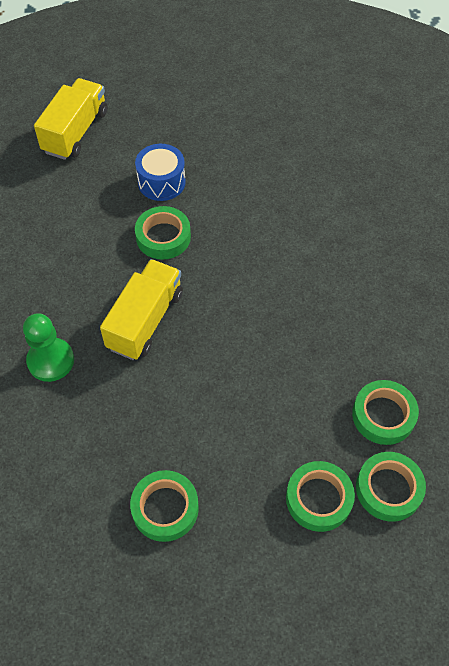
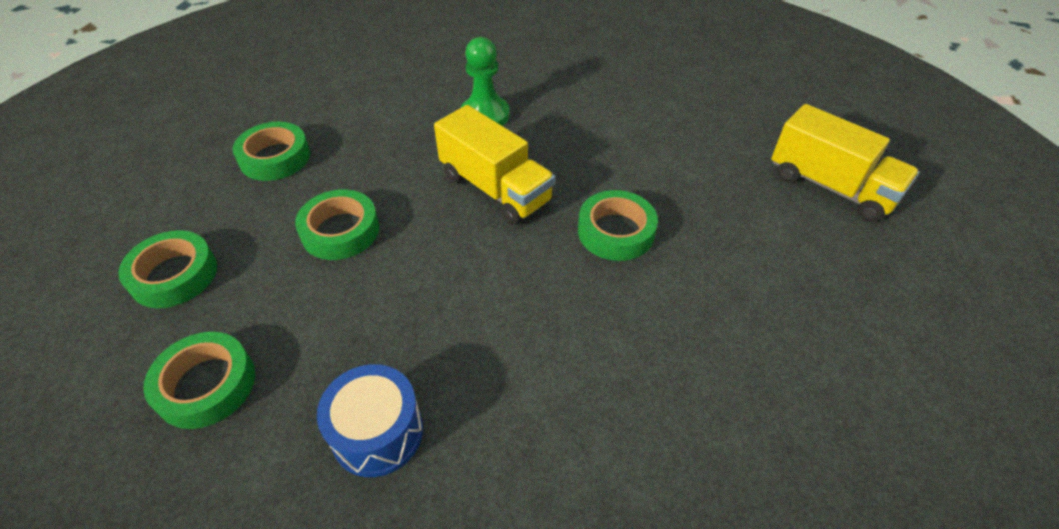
camera: 110 degrees right, 10 degrees down
blue drum [135,144,186,201] -> blue drum moved to [317,364,423,477]
green tape [356,452,426,522] -> green tape moved to [295,189,379,260]

